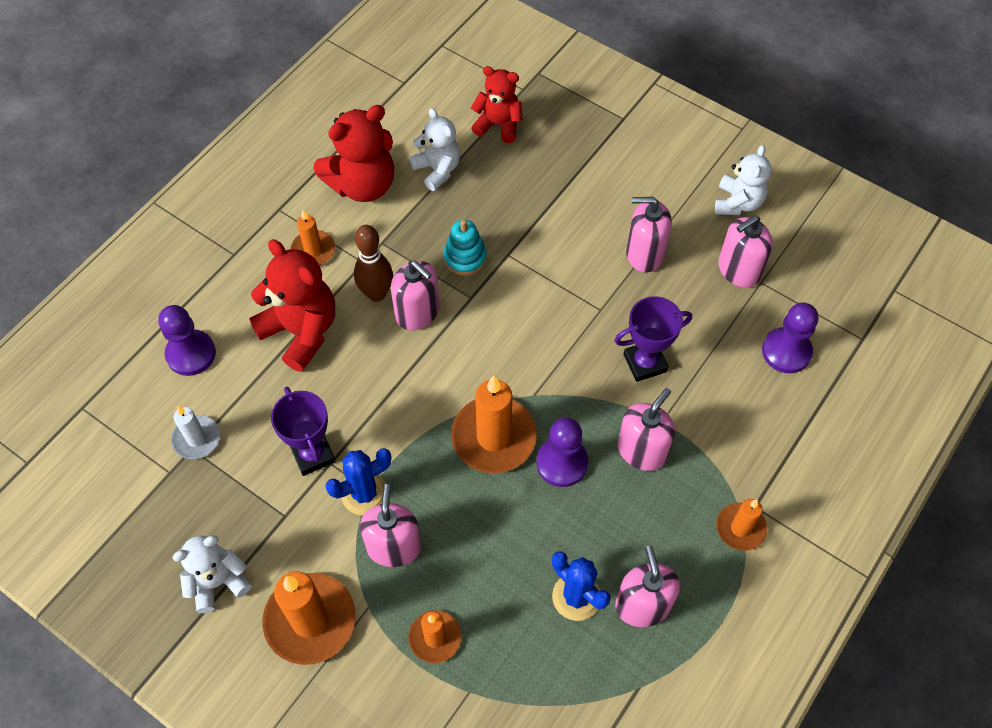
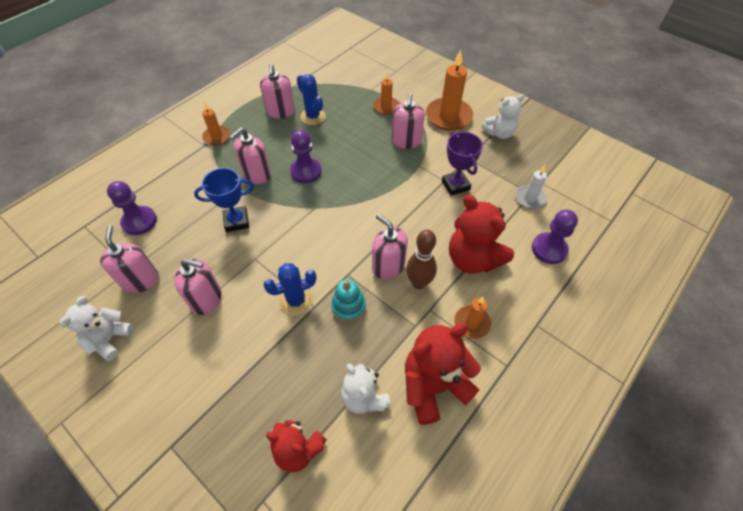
camera: 175 degrees left, 5 degrees down
blue cactus [325,448,391,515] -> blue cactus moved to [263,263,316,315]
orange candle [451,376,537,473] -> none
purple trophy [615,296,692,382] -> blue trophy [194,168,254,232]
pink soap dispenser [718,215,773,288] -> pink soap dispenser turned 75 degrees counterclockwise [100,225,159,293]

